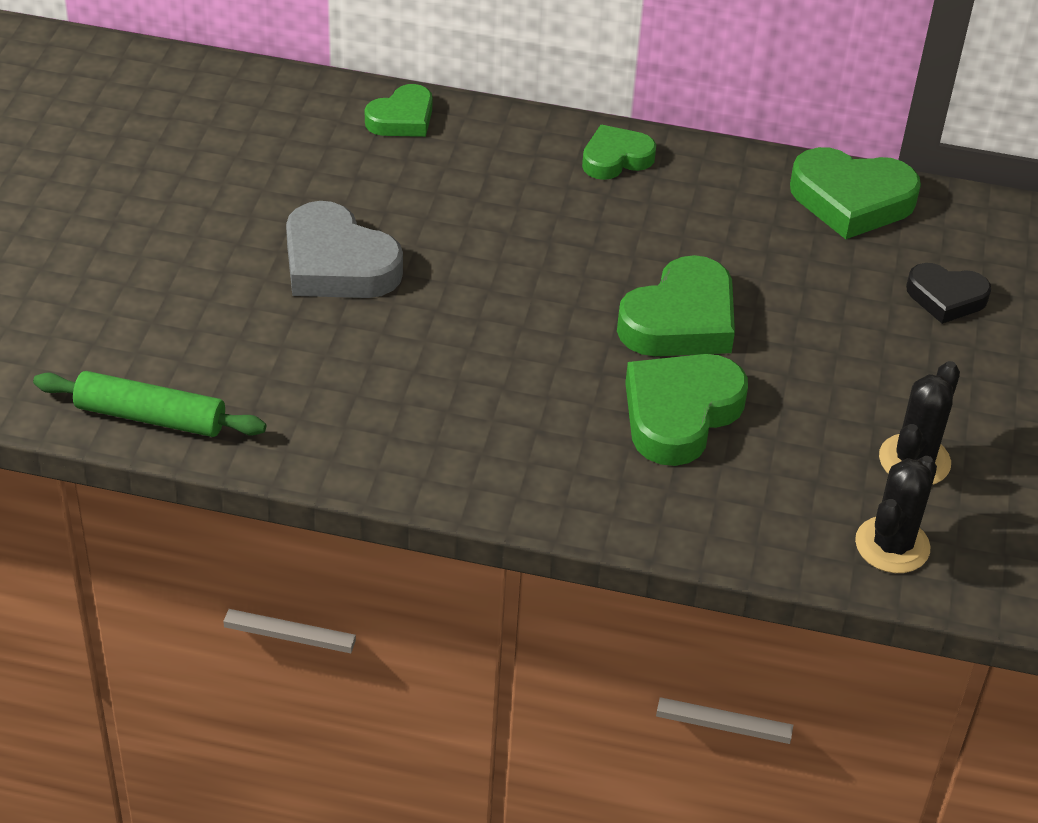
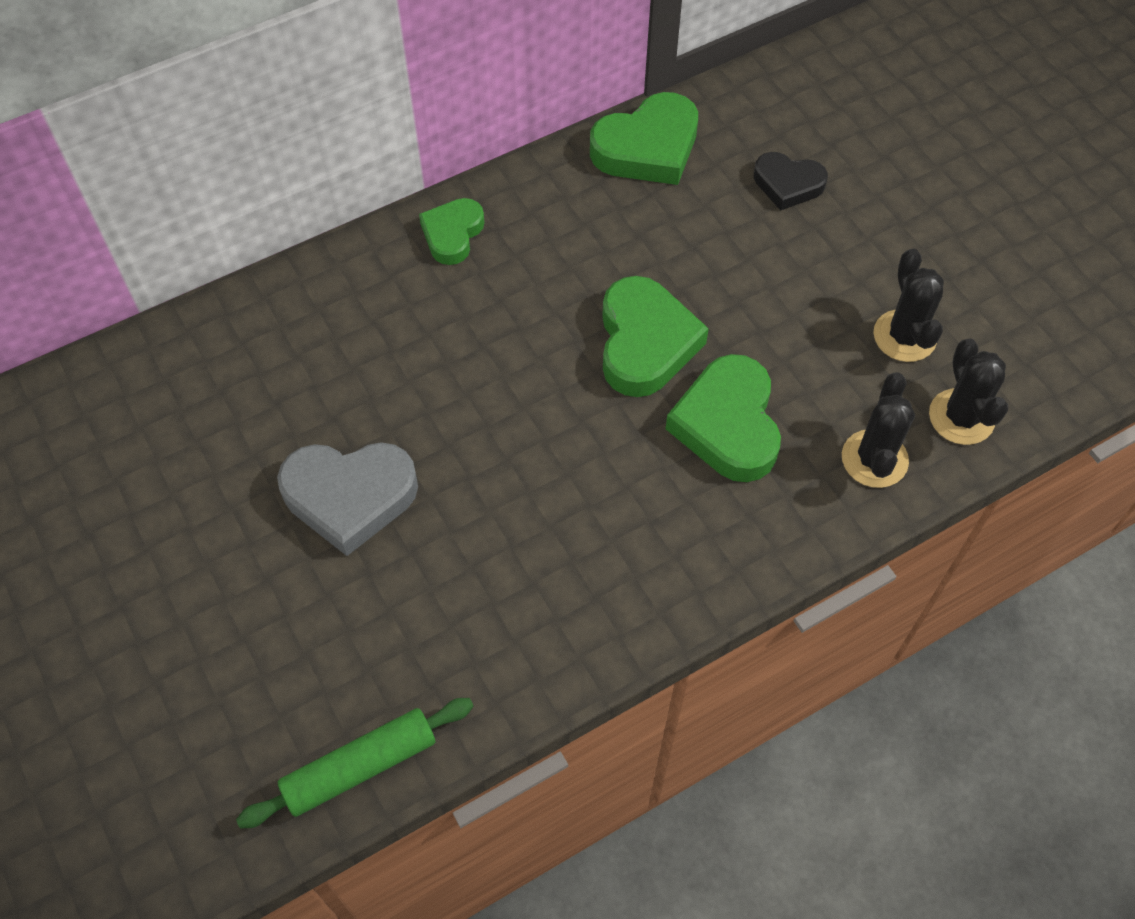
camera: 40 degrees left, 15 degrees up
green heart [365,84,433,137] -> none
black heart [906,263,991,324] -> black heart turned 45 degrees clockwise [754,152,828,210]
none -> black cactus [842,372,915,488]

